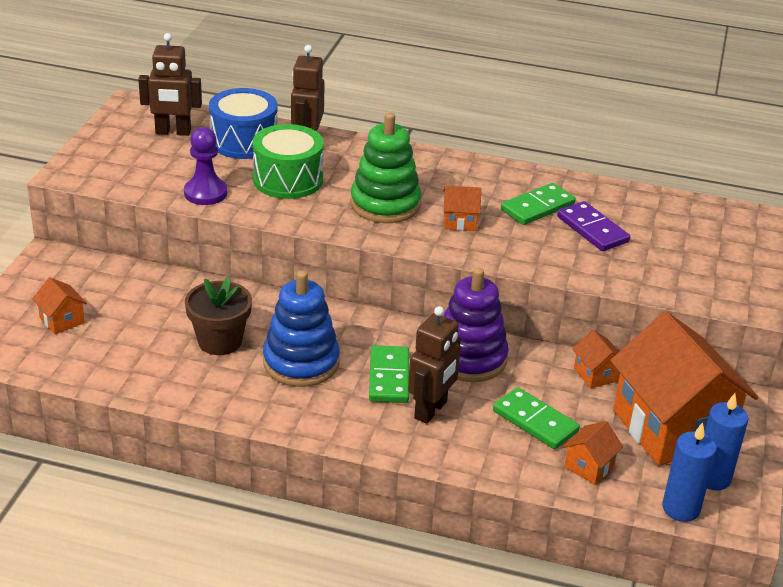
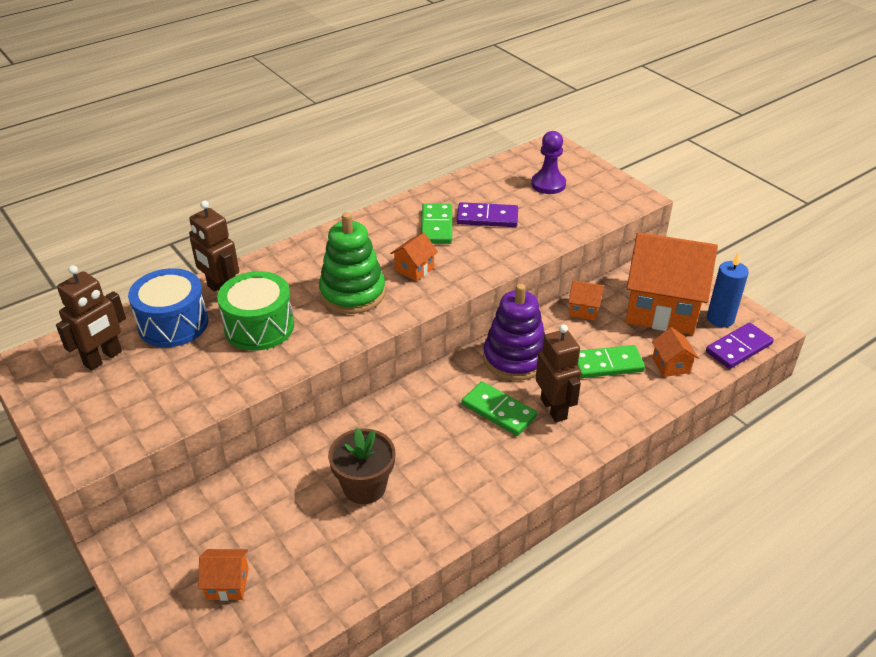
camera: 50 degrees left, 5 degrees up
purple pawn [184,127,227,205] -> purple pawn moved to [531,131,566,194]
blue stacking toy [263,271,340,387] -> none
blue candle [662,422,717,522] -> purple domino [706,323,774,369]

